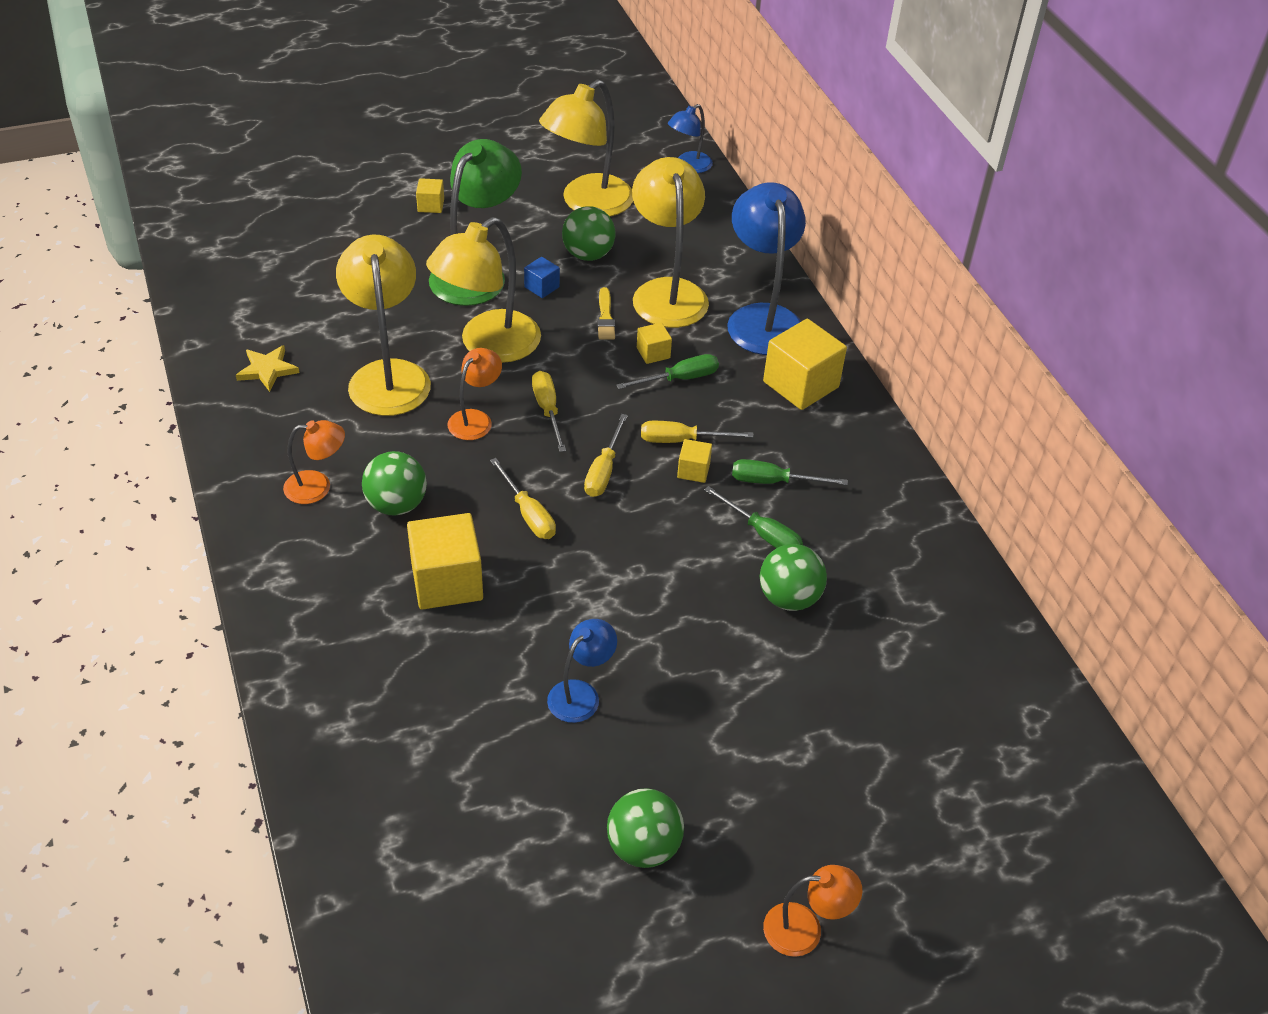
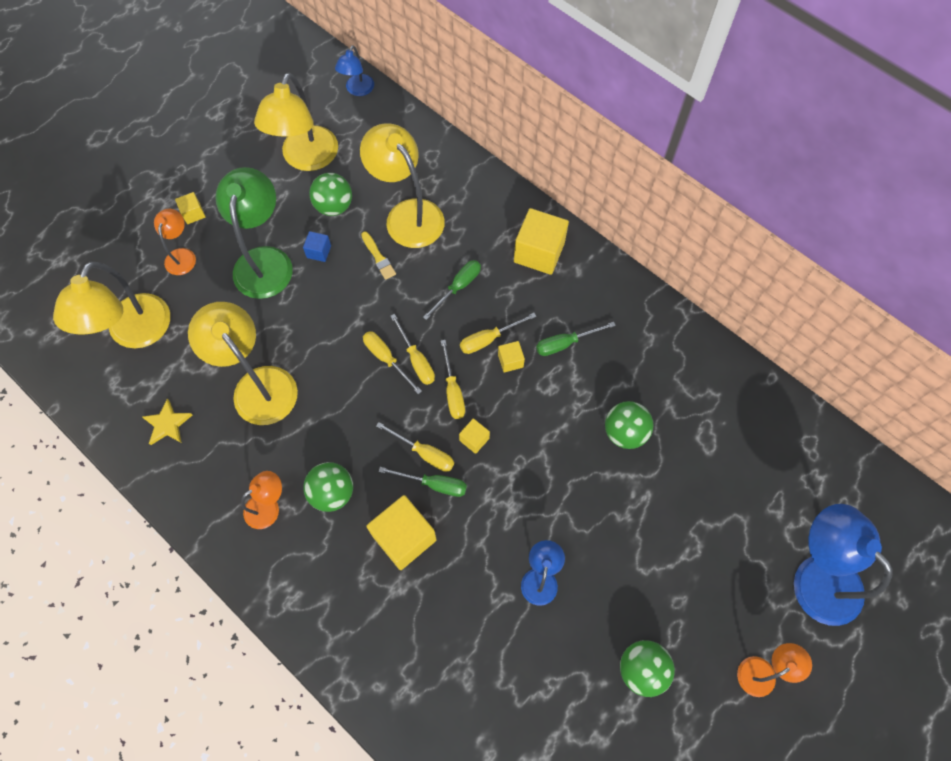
camera: 25 degrees left, 20 degrees up
yellow lamp [426,217,541,363] -> yellow lamp moved to [53,262,170,348]
orange lamp [448,348,502,440] -> orange lamp moved to [154,209,196,275]
yellow cube [637,323,672,364] -> yellow cube moved to [459,418,490,454]
green screwdriver [704,486,803,548] -> green screwdriver moved to [379,467,467,497]
blue lamp [727,182,806,355] -> blue lamp moved to [794,504,893,626]
none -> yellow screwdriver [390,314,435,385]

